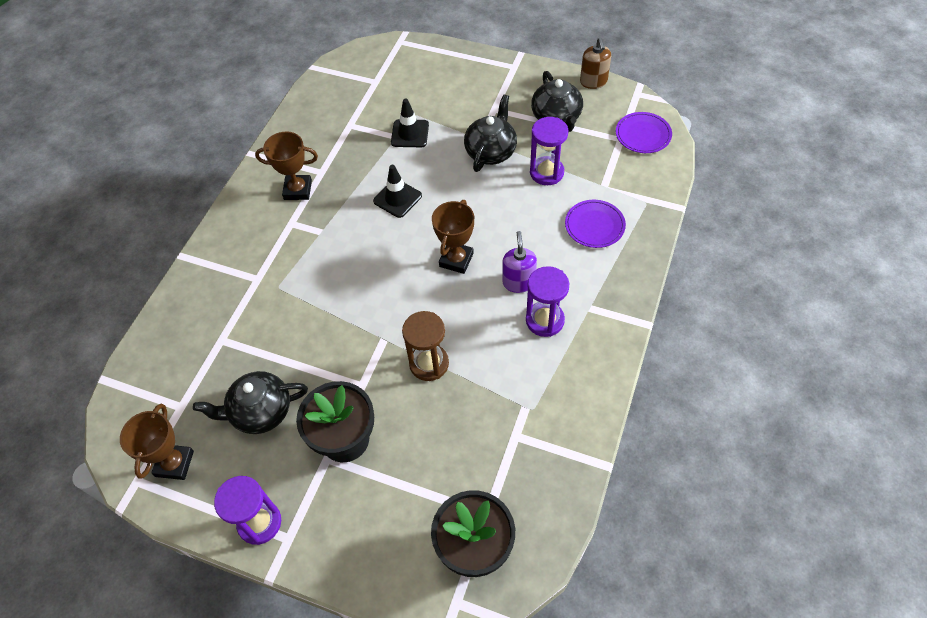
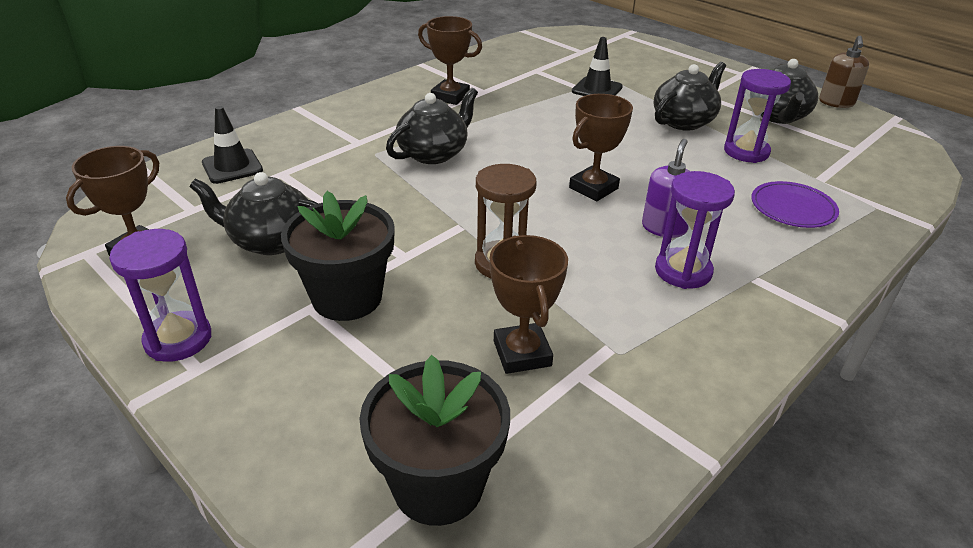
camera: 20 degrees right, 20 degrees down
black traffic cone [373,165,422,218] -> black traffic cone moved to [202,106,263,184]
purple plate [616,112,672,153] -> none
none -> black teapot [386,88,478,164]
none -> brown trophy [490,235,568,374]

